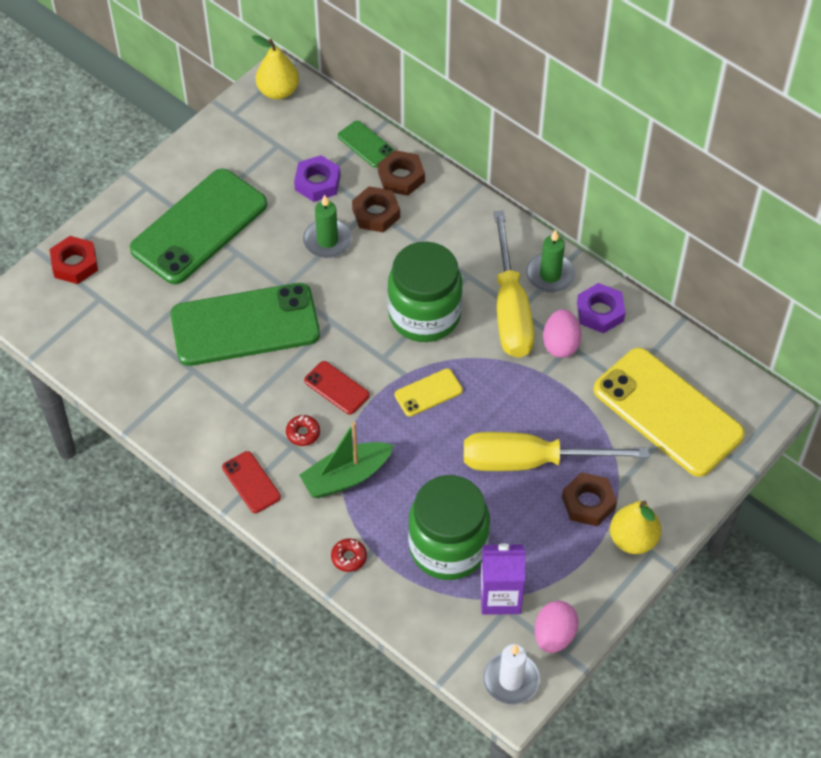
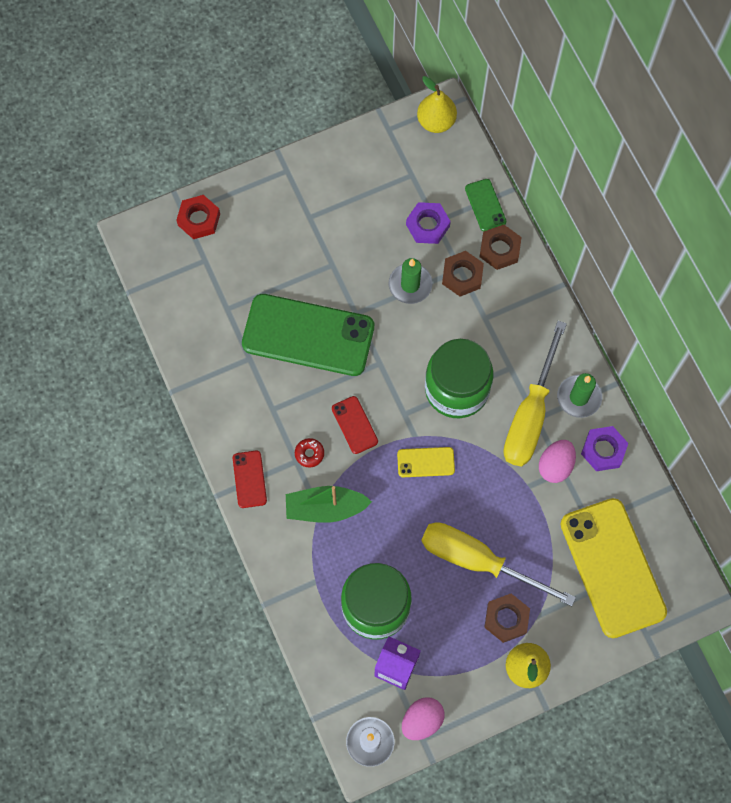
camera: 25 degrees right, 15 degrees up
green phone [130,168,267,284] -> none
red donut [331,538,367,572] -> none

